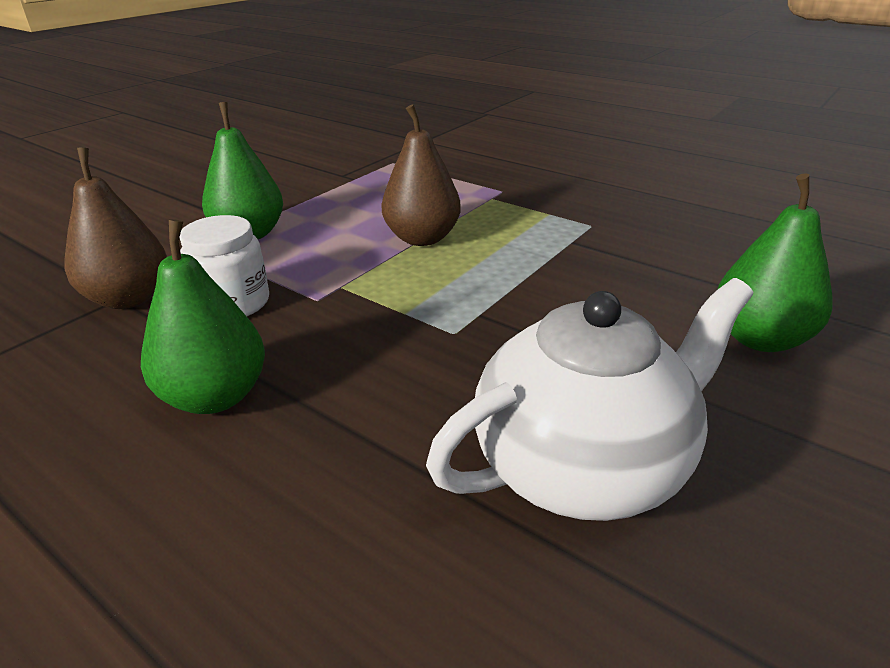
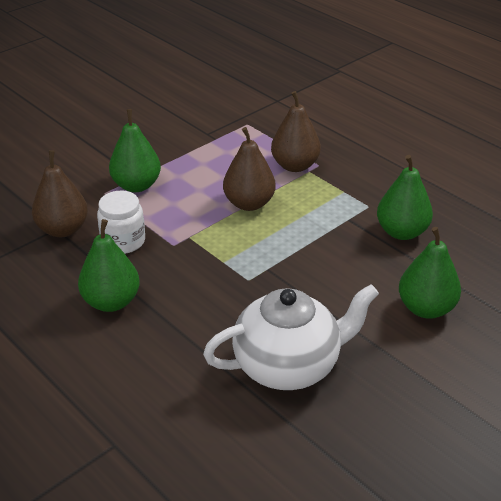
camera: 10 degrees right, 5 degrees up
none -> brown pear [271,91,321,172]
none -> green pear [377,155,433,240]

